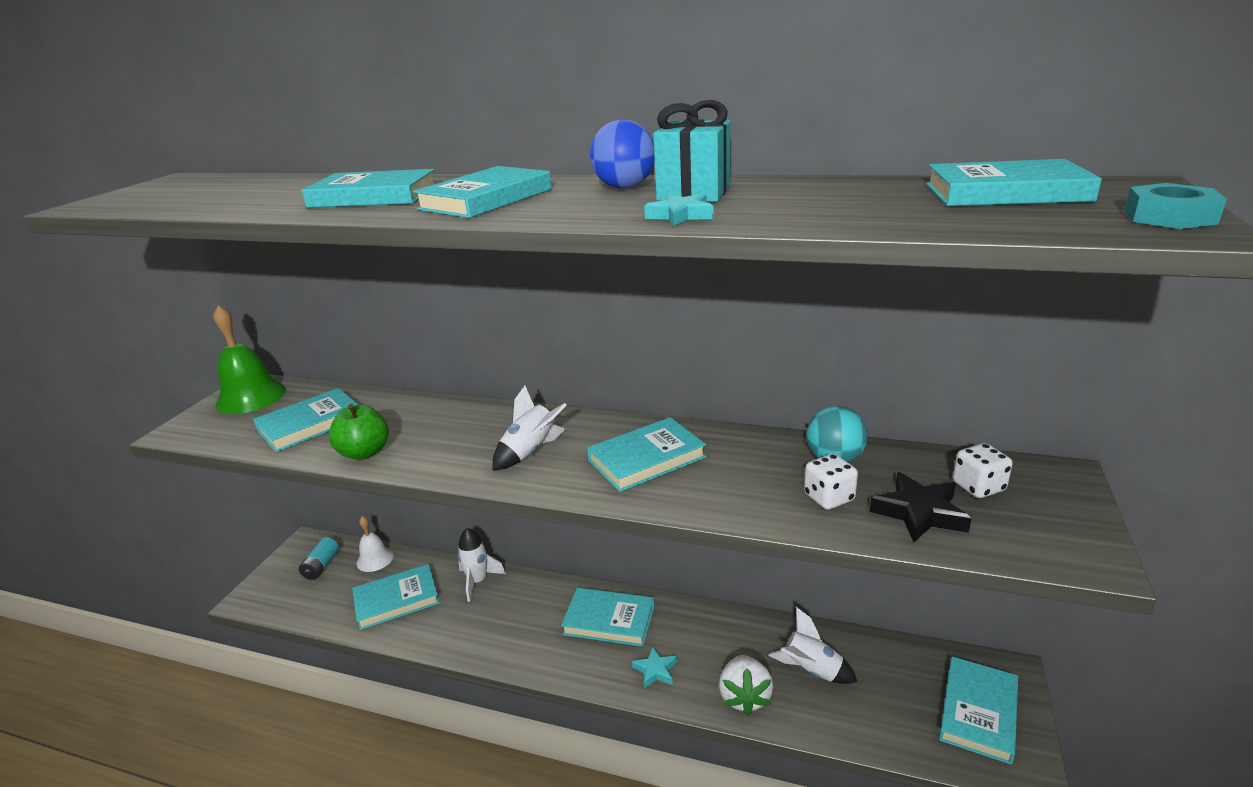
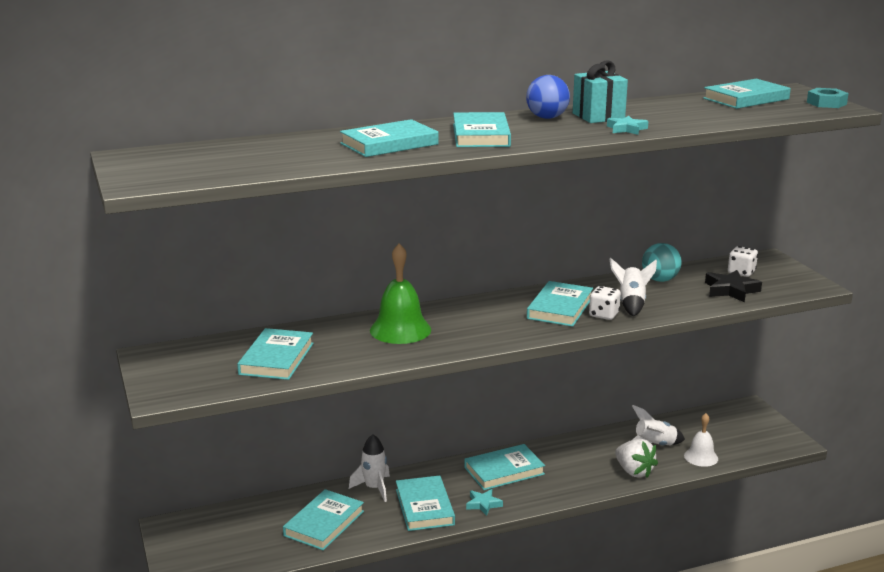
camera: 40 degrees left, 5 degrees down
green bell [213,305,286,414] -> green bell moved to [370,243,431,344]
turquoise battery [299,537,339,580] -> none
green apple [328,404,389,460] -> none
white bell [356,516,393,572] -> white bell moved to [684,413,718,467]
white rocket [492,386,567,470] -> white rocket moved to [610,258,657,316]
turquoise star [632,646,677,688] -> turquoise star moved to [466,489,503,516]
white dice [804,454,858,510] -> white dice moved to [589,286,621,320]
turquoise book [939,656,1018,765] -> turquoise book moved to [396,475,455,531]

